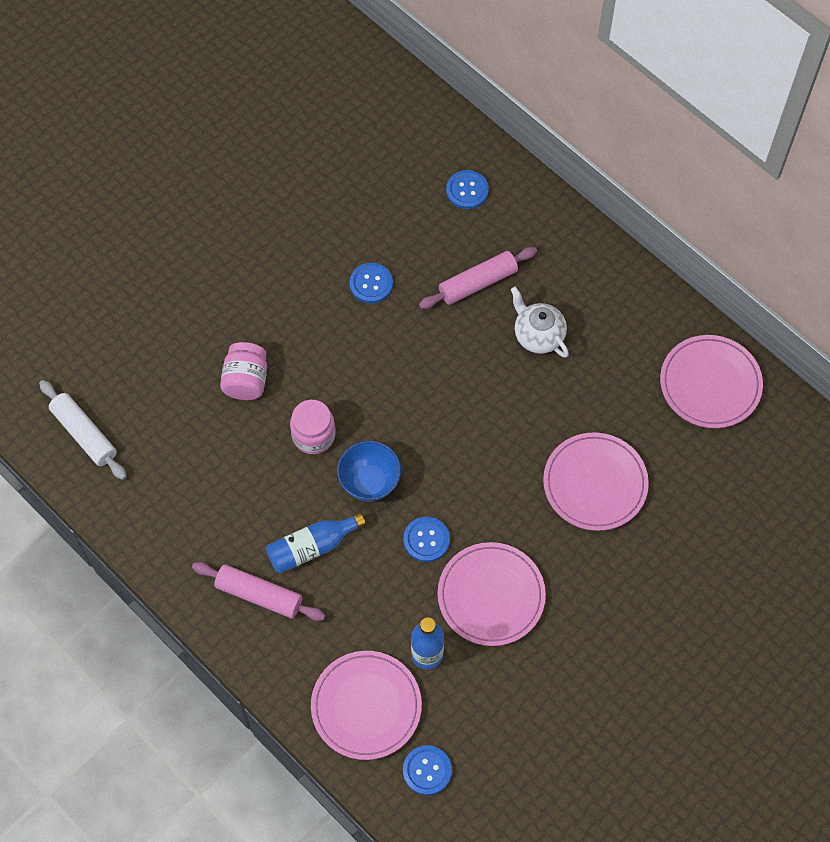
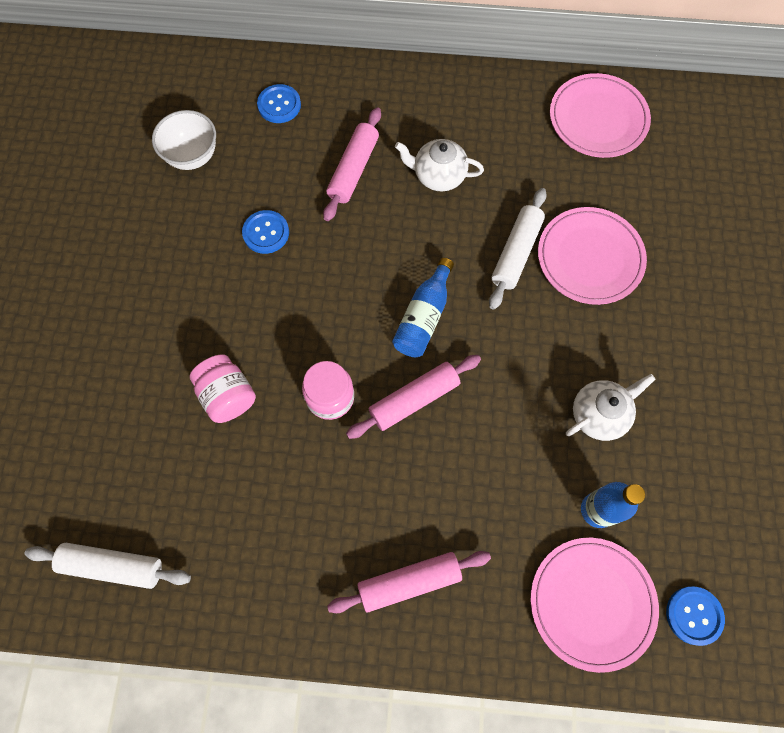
camera: 40 degrees left, 5 degrees up
blue bottle [266,512,366,574] -> blue bottle moved to [392,258,454,357]
blue bowl [337,441,401,502] -> pink rolling pin [346,355,481,439]
blue button [403,517,450,562] -> none
pink plate [438,542,546,646] -> white teapot [566,374,656,441]
none -> white bowl [152,110,216,170]
none -> white rolling pin [489,188,547,310]

